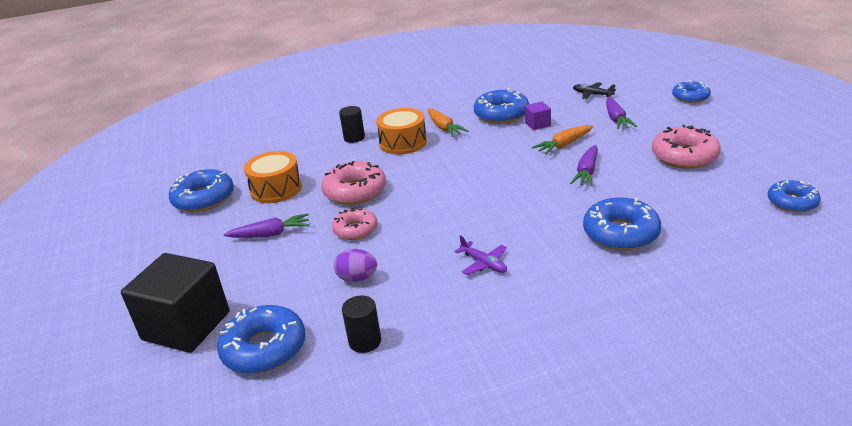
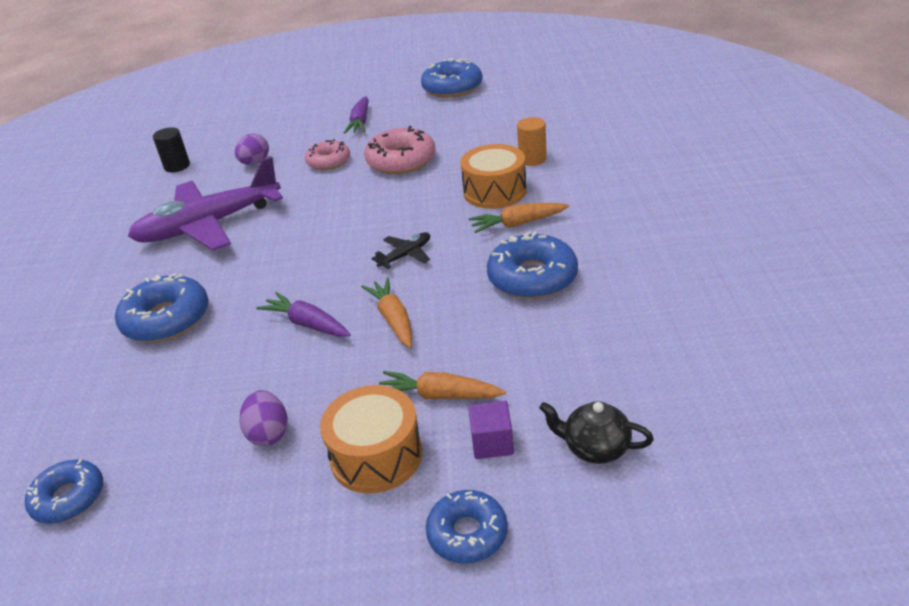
camera: 105 degrees right, 5 degrees up
black cube [121,253,229,353] -> none
blue donut [217,305,305,374] -> none
orange drum [244,151,302,203] -> orange drum moved to [320,385,422,493]
black cylinder [339,106,365,143] -> orange cylinder [517,117,547,166]
purple plane [454,235,507,275] -> purple plane [128,157,283,250], size x2.46
purple cube [525,101,551,130] -> purple cube moved to [468,401,514,459]
black plane [573,82,616,99] -> black plane moved to [371,232,430,269]
purple carrot [606,97,637,129] -> orange carrot [379,371,506,399]
pink donut [652,125,721,169] -> purple egg [239,390,288,446]
none -> black teapot [539,401,654,464]

